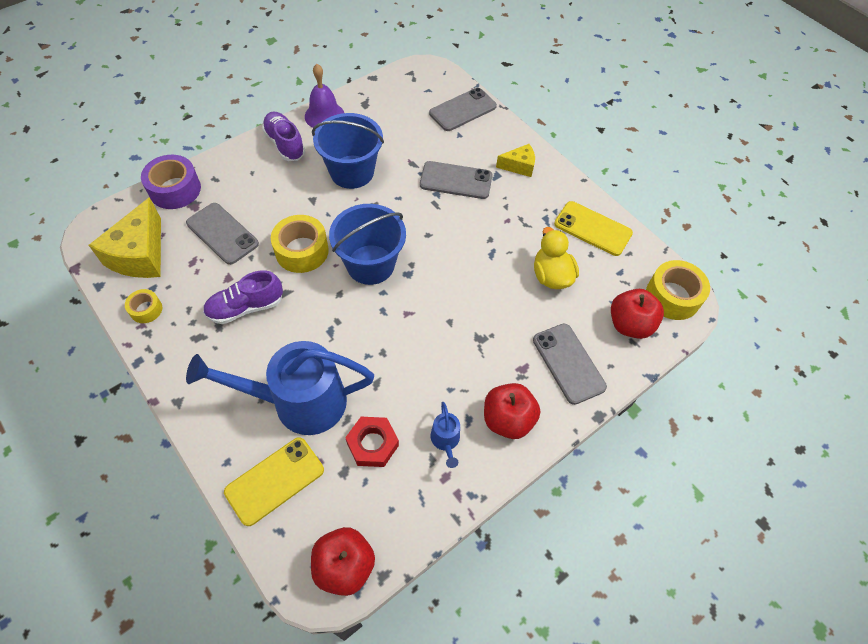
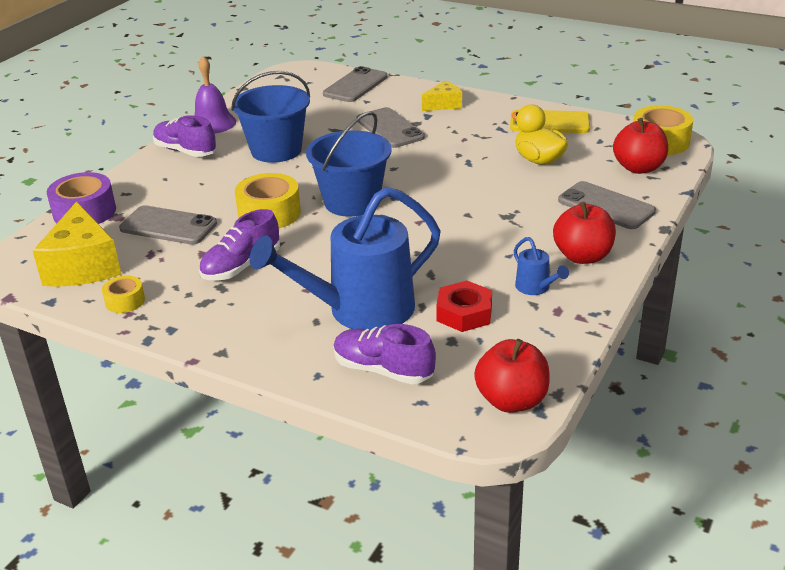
camera: 20 degrees left, 25 degrees down
yellow phone [224,437,324,526] -> purple shoe [334,324,436,384]
grey phone [420,161,492,199] -> grey phone turned 75 degrees clockwise [356,107,425,148]

